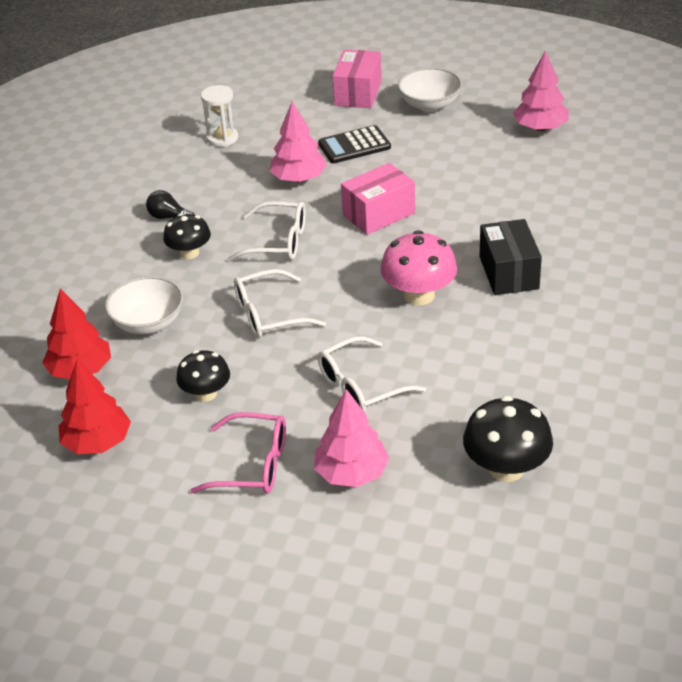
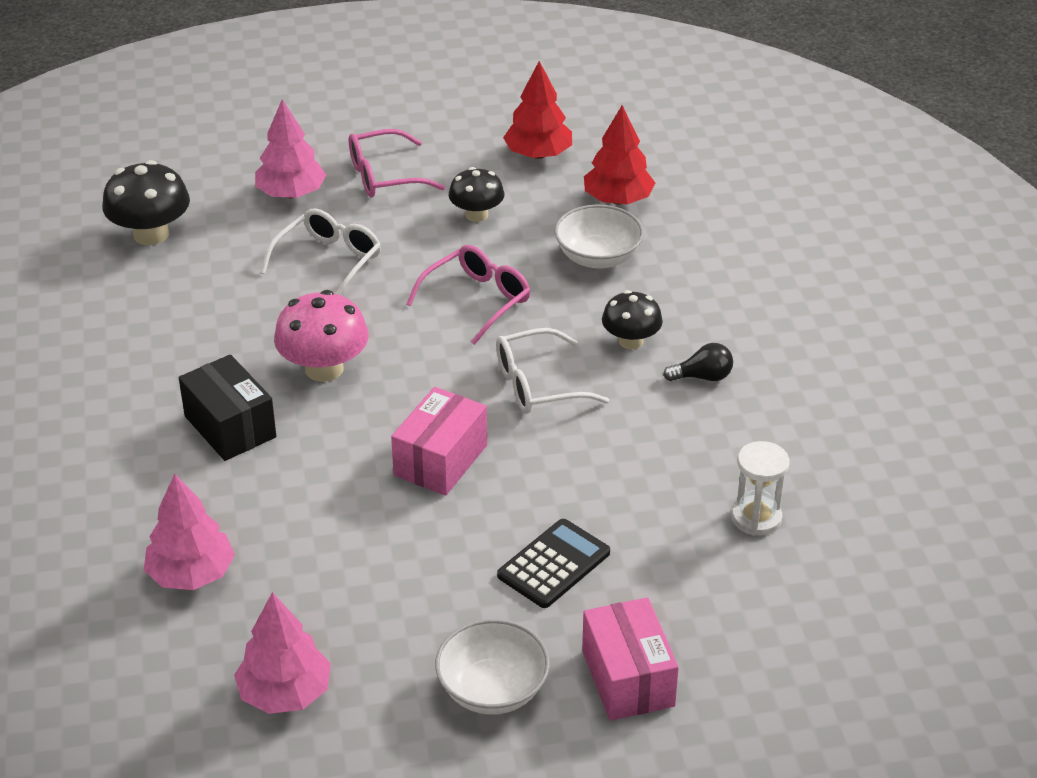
camera: 150 degrees right, 0 degrees up
white glasses [234,269,326,338] -> pink glasses [406,245,530,345]
pink tree [269,101,327,182] -> pink tree moved to [144,474,235,590]

